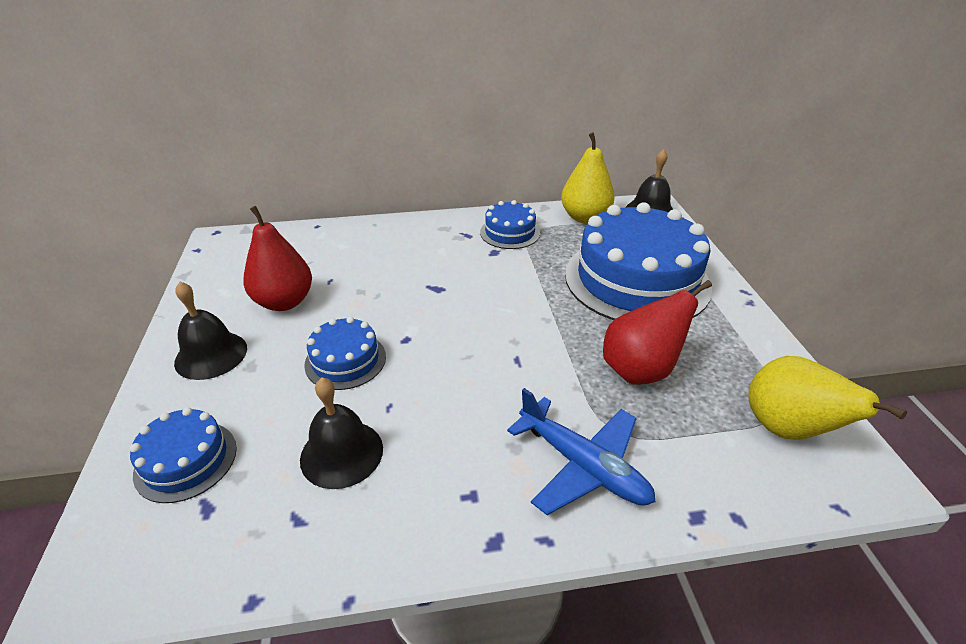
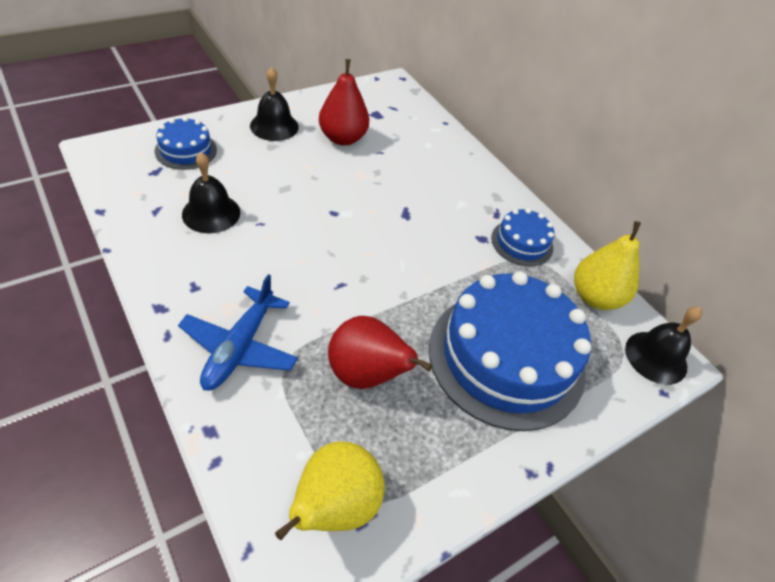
camera: 60 degrees right, 10 degrees up
blue cake [304,317,386,390] -> none

